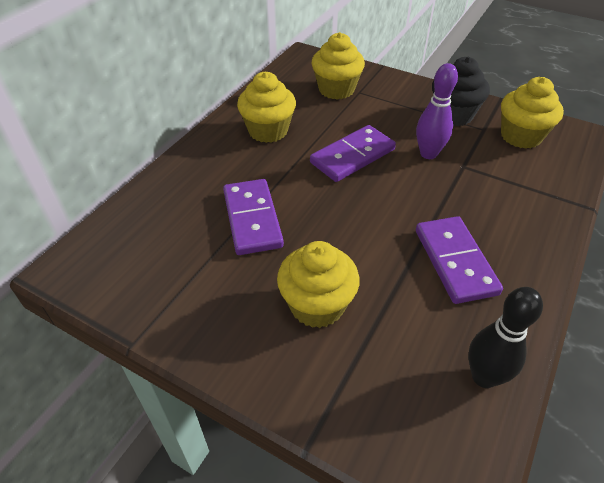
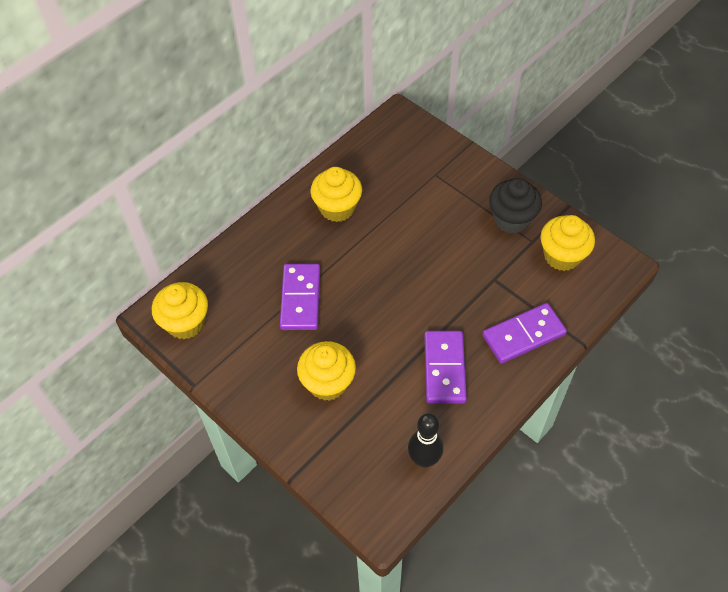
camera: 15 degrees right, 10 degrees up
purple domino [310,125,396,182] -> purple domino moved to [482,303,567,364]
yellow cupcake [312,32,365,100] -> yellow cupcake moved to [152,282,208,339]
purple bowling pin [416,63,458,159] -> none

